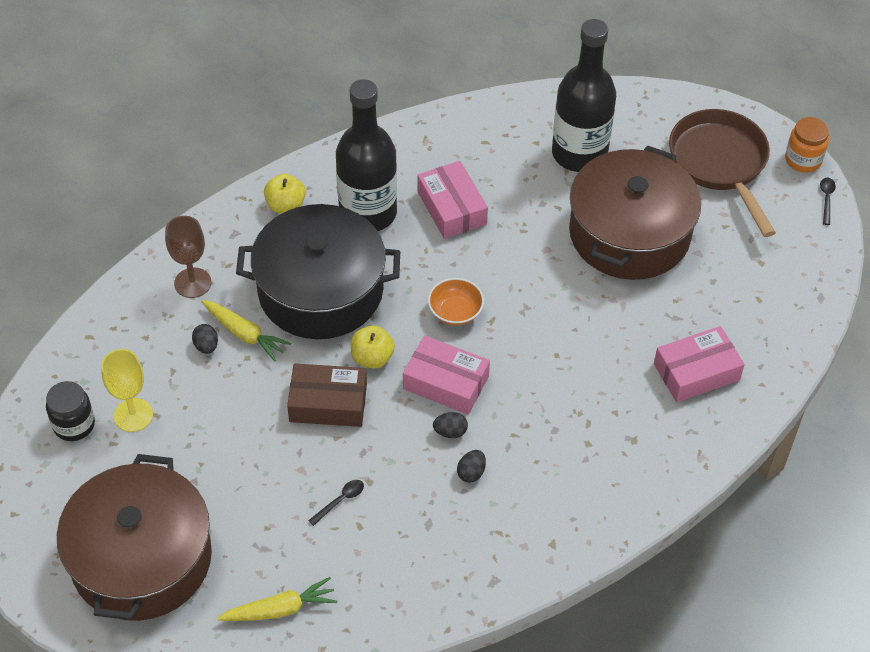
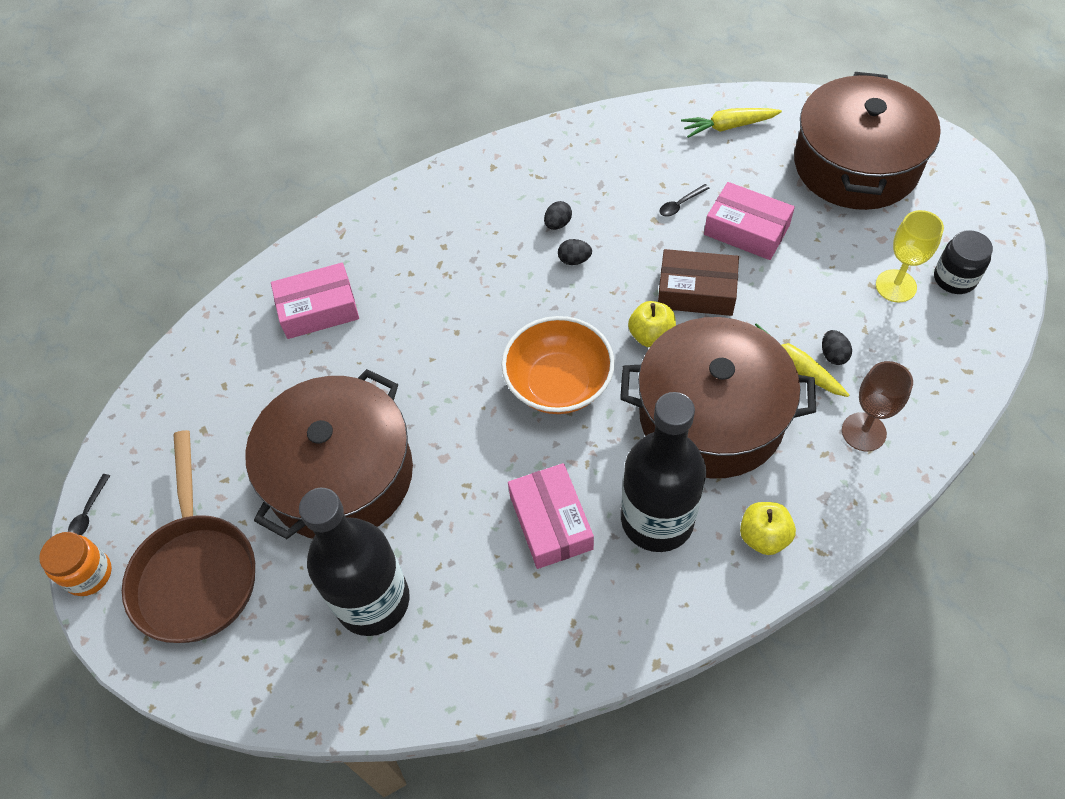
camera: 170 degrees left, 5 degrees up
black pot [236,204,400,339] -> brown pot [620,317,816,478]
pink box [403,335,490,415] -> pink box moved to [704,182,795,260]
orange bowl [428,278,484,326] -> orange bowl [501,316,615,414], size x1.76

